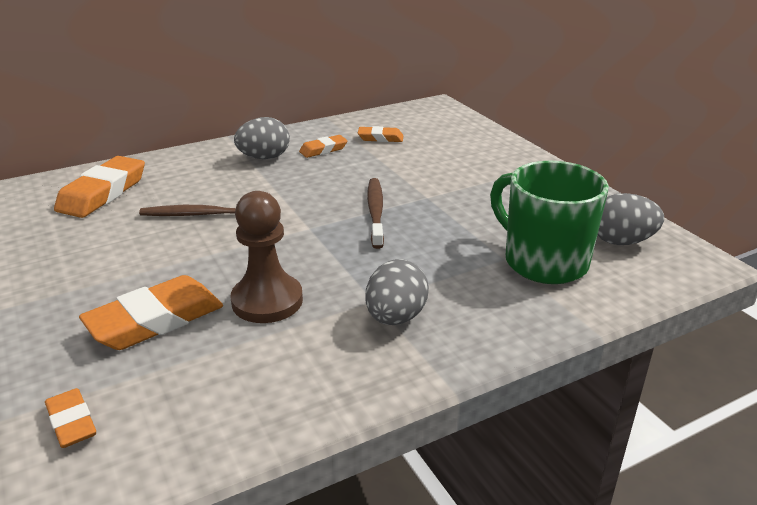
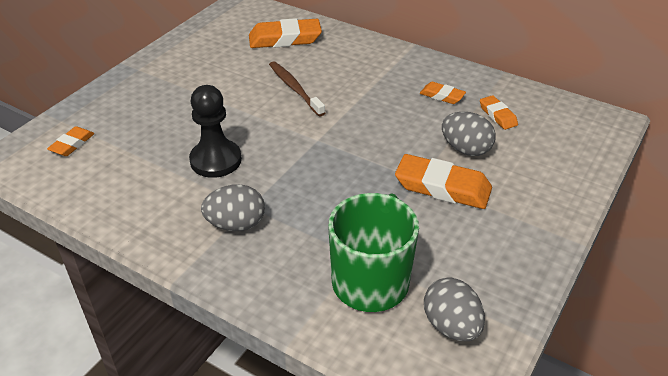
camera: 60 degrees right, 10 degrees up
orange eraser [79,275,223,350] -> orange eraser moved to [395,154,492,209]
brown pawn [230,191,303,323] -> black pawn [189,85,242,178]
grey egg [234,117,290,159] -> grey egg moved to [442,111,496,156]
brown toothbrush [367,178,384,249] -> none

